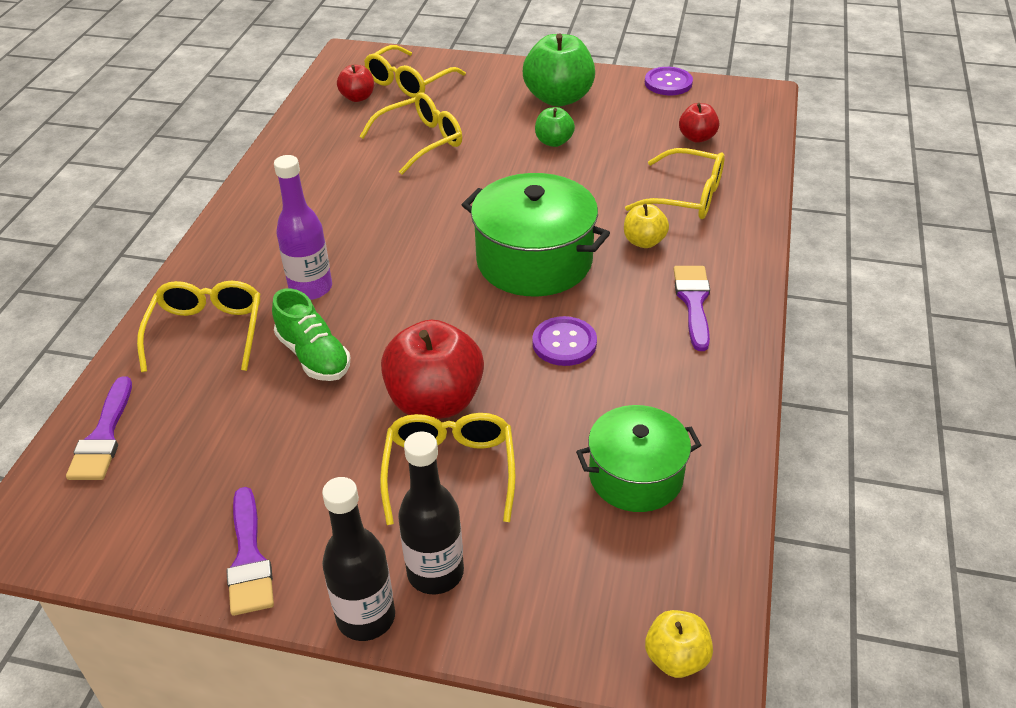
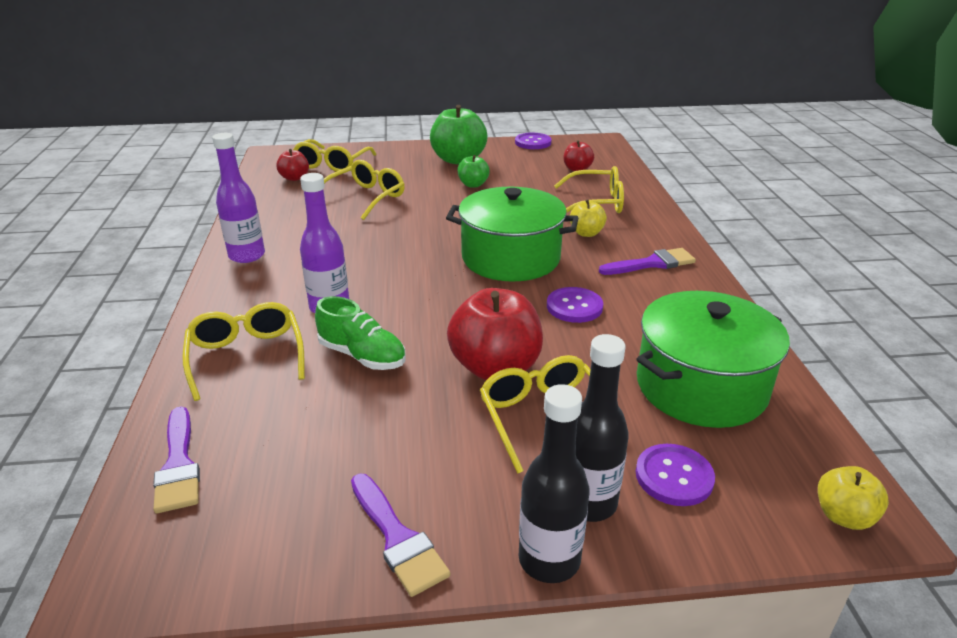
camera: 20 degrees left, 10 degrees down
green pot [576,405,701,512] -> green pot [637,291,790,428], size x1.53
purple brush [673,266,710,351] -> purple brush turned 90 degrees clockwise [599,248,696,275]
none -> purple bottle [212,133,265,263]
none -> purple button [636,444,715,506]

